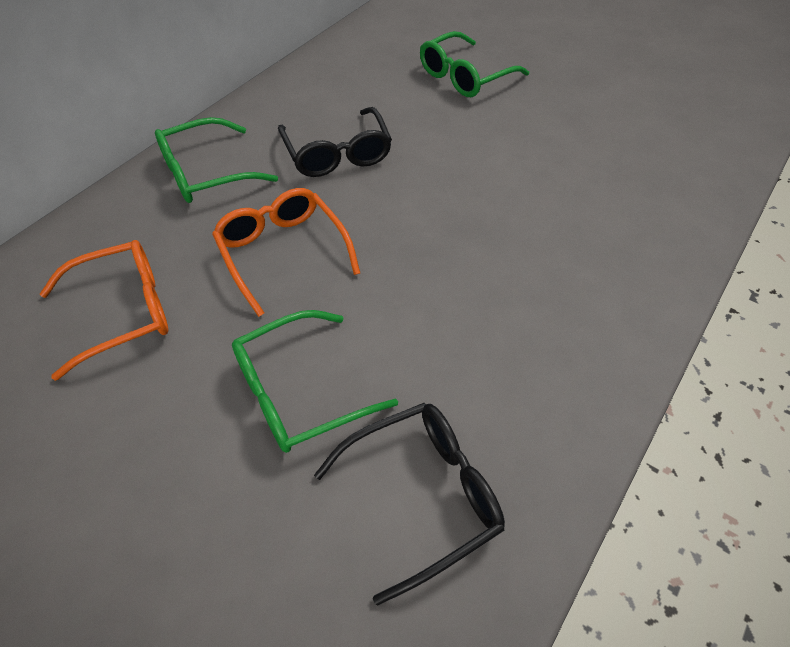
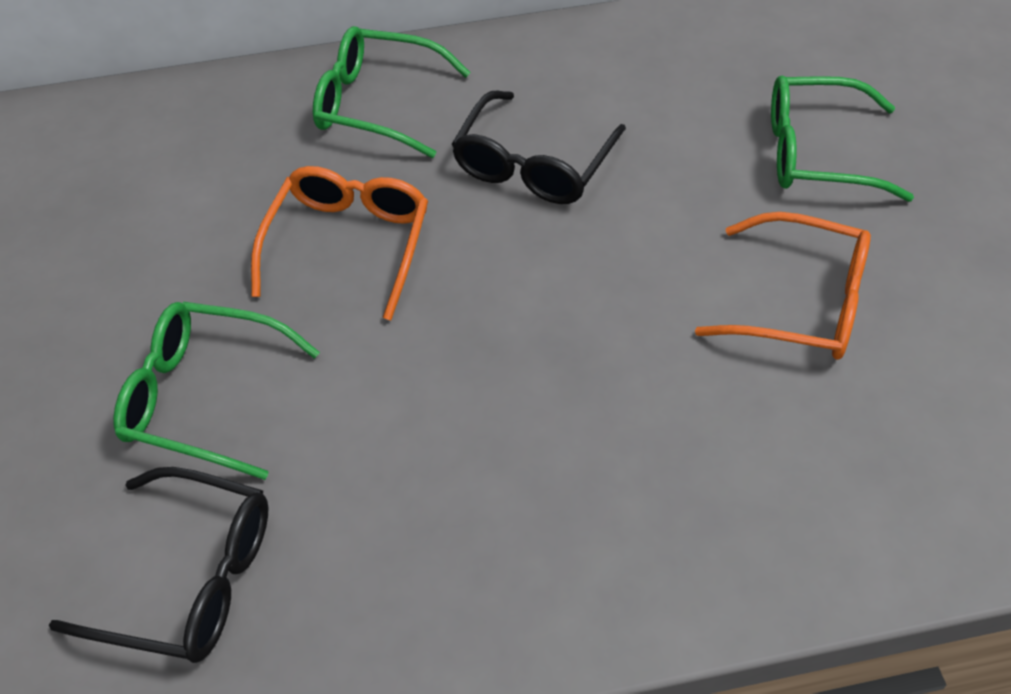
camera: 45 degrees right, 0 degrees up
orange glasses [40,240,168,381] -> orange glasses moved to [695,212,871,360]

